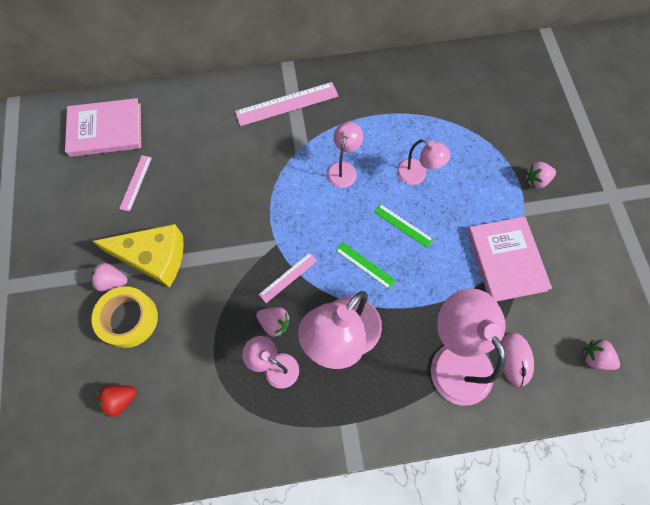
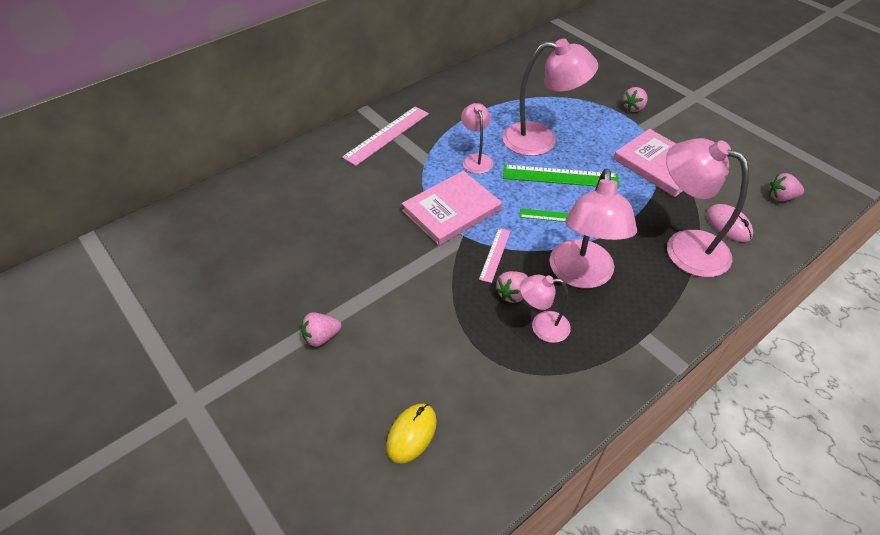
camera: 30 degrees left, 20 degrees down
pink book [65,98,141,157] -> pink book moved to [402,170,502,246]
yellow cheese [92,224,184,288] -> none
yellow tape [92,286,158,348] -> none
red strawberry [97,385,137,417] -> yellow mouse [386,404,437,464]
pink ruler [119,155,152,212] -> none
pink strawberry [256,307,290,337] -> pink strawberry turned 135 degrees clockwise [496,271,528,303]
green ruler [374,204,433,248] -> green ruler [503,165,619,188], size x1.77
pink lamp [397,139,451,185] -> pink lamp [502,39,598,156], size x1.82

